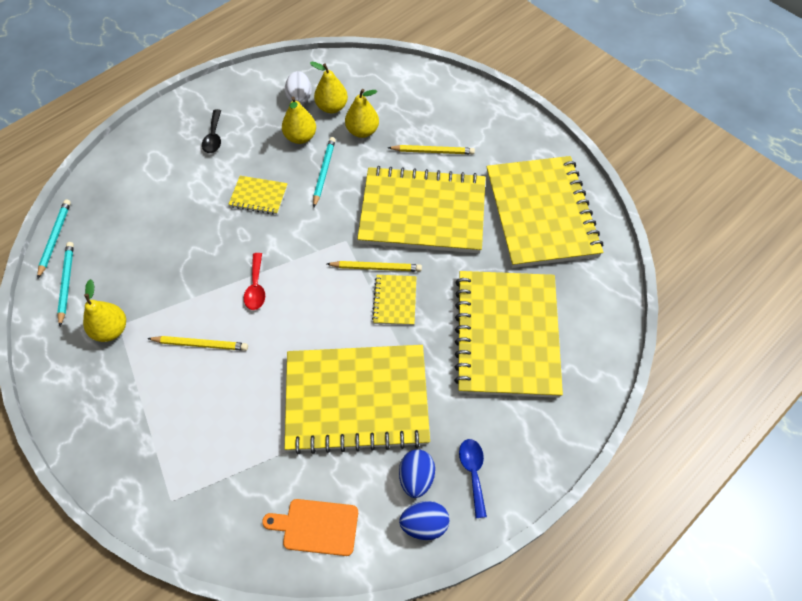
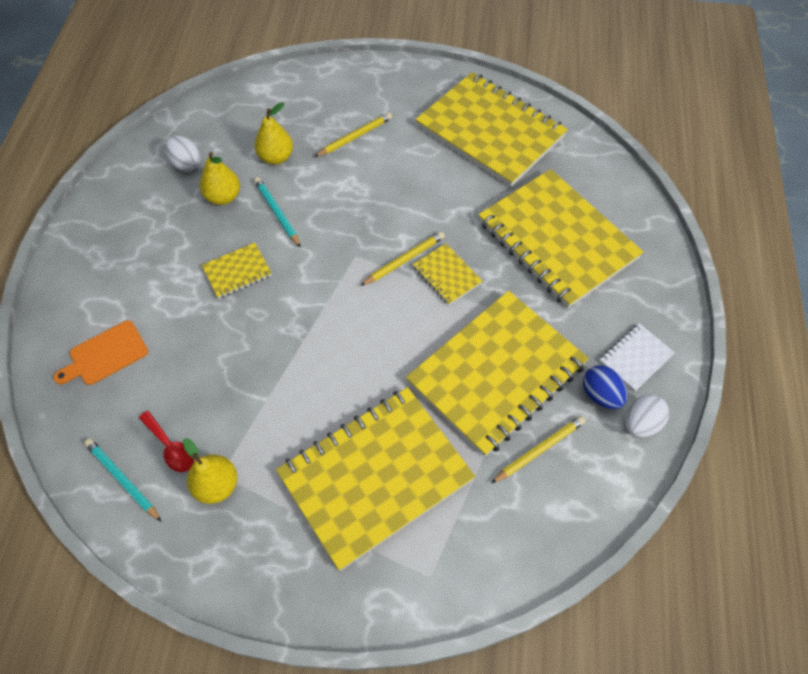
camera: 40 degrees left, 0 degrees up
turquoise pencil [37,199,71,279] -> none
yellow pencil [147,336,248,351] -> yellow pencil moved to [491,416,586,483]
black spoon [202,109,221,153] -> none
red spoon [244,253,265,310] -> red spoon moved to [139,411,194,472]
orange cutting board [262,499,358,556] -> orange cutting board moved to [53,320,148,385]
yellow pear [310,62,348,113] -> none
yellow notebook [357,166,486,253] -> yellow notebook moved to [276,387,475,571]
blue egg [399,501,449,540] -> white egg [625,394,669,438]
blue spoon [459,439,487,518] -> white notebook [599,323,675,392]

